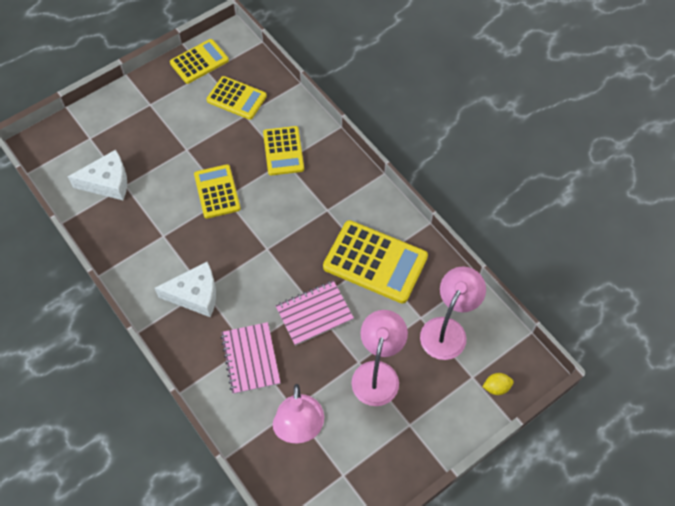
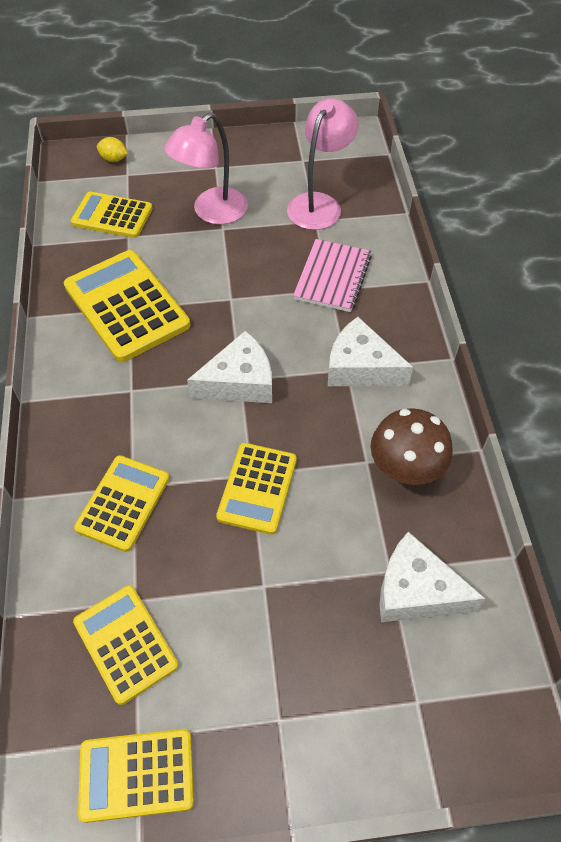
camera: 150 degrees left, 5 degrees down
pink notebook [276,280,354,346] -> none
pink lamp [420,267,486,360] -> yellow calculator [71,192,153,238]
none -> white cheese [187,331,272,403]
none -> brown mushroom [370,408,453,485]

